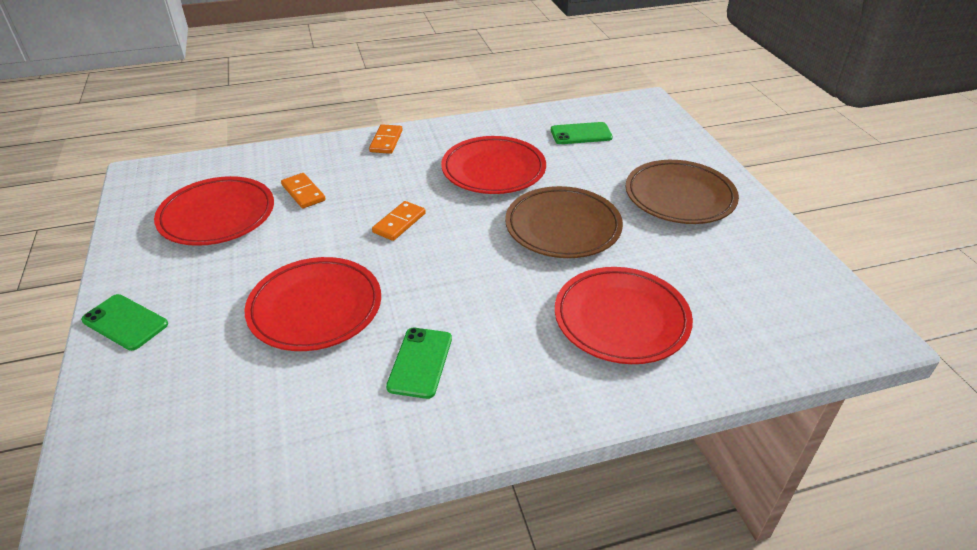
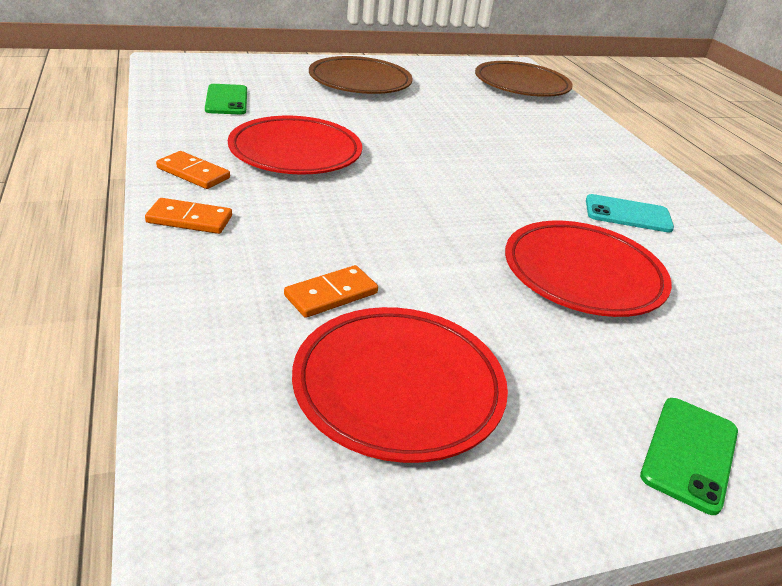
camera: 95 degrees left, 5 degrees down
orange domino [372,201,426,241] -> orange domino moved to [156,151,230,189]
green phone [386,328,452,399] -> turquoise phone [586,194,674,232]
brown plate [505,186,623,258] -> brown plate moved to [475,61,573,97]
red plate [555,267,693,364] -> none

